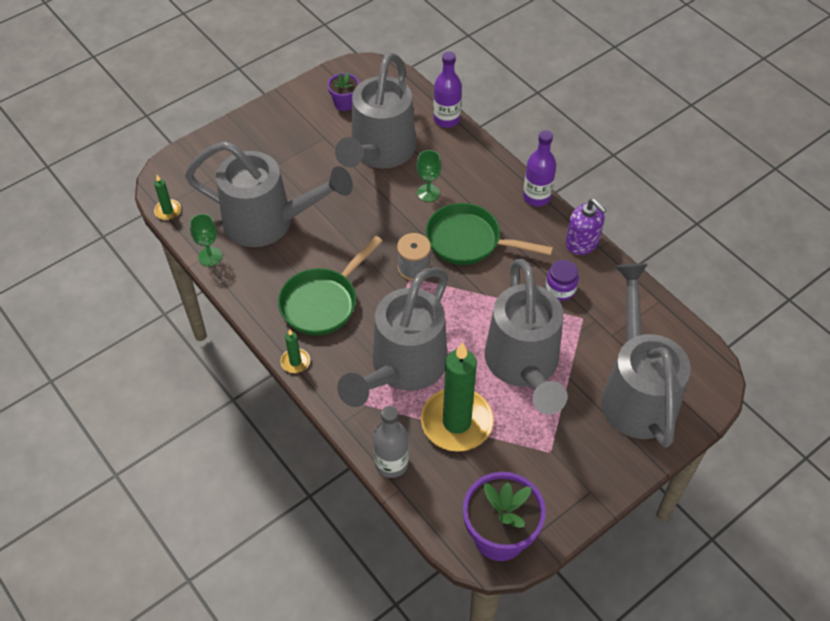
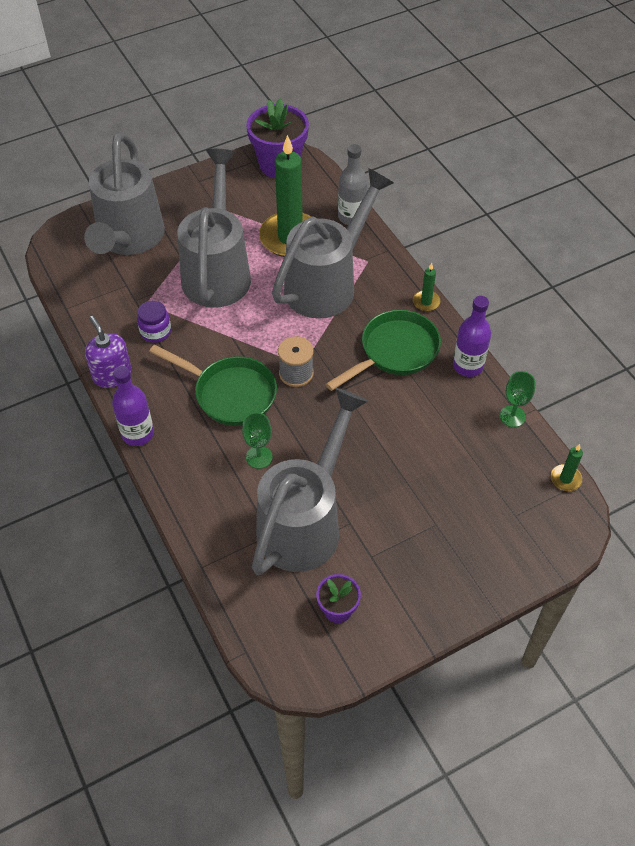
camera: 170 degrees left, 0 degrees up
grey watering can [185,141,353,247] -> none
purple bottle [433,51,462,128] -> purple bottle moved to [453,296,491,377]

